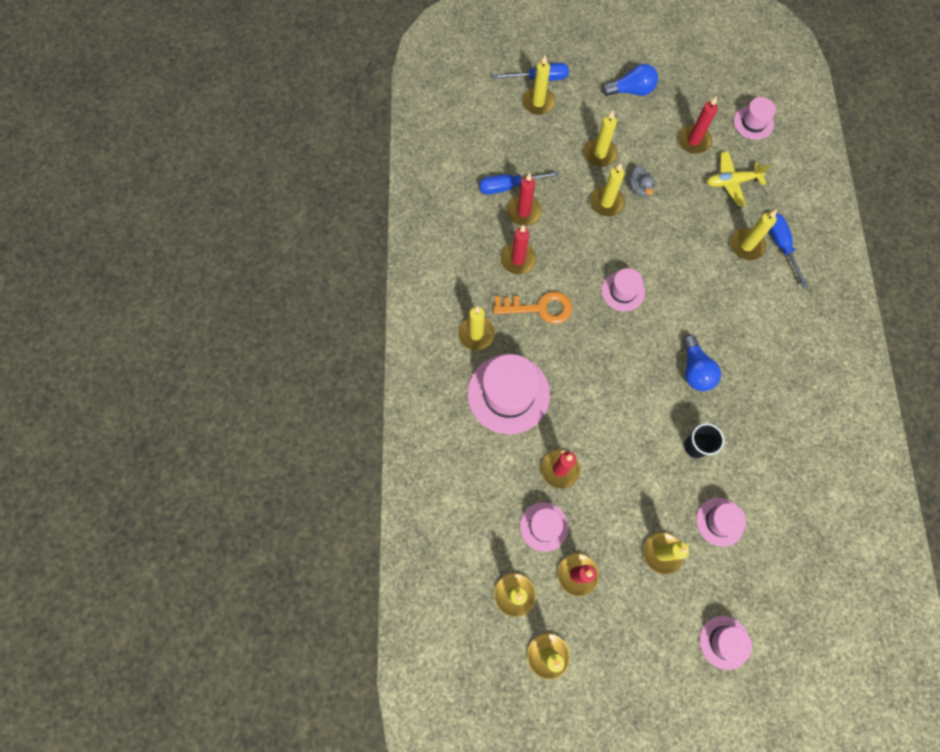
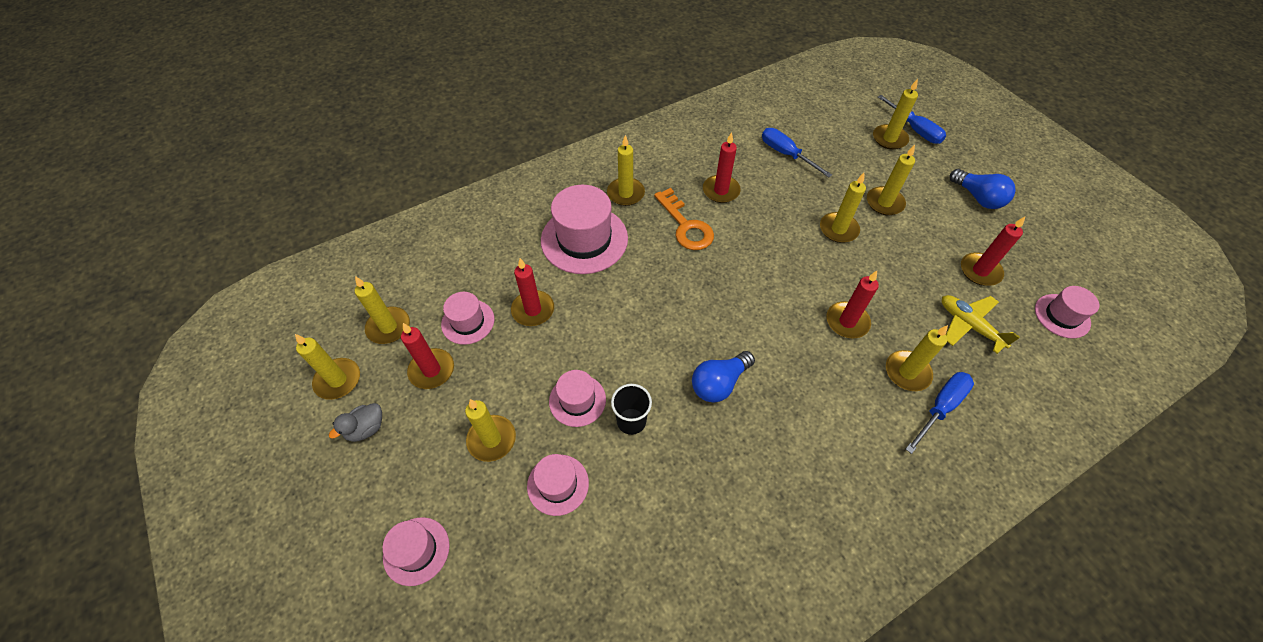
camera: 60 degrees right, 15 degrees down
red candle [507,173,542,226] -> red candle moved to [827,271,879,338]
pink hat [602,268,645,312] -> pink hat moved to [549,370,606,427]
grey duck [629,166,654,197] -> grey duck moved to [329,403,382,442]

